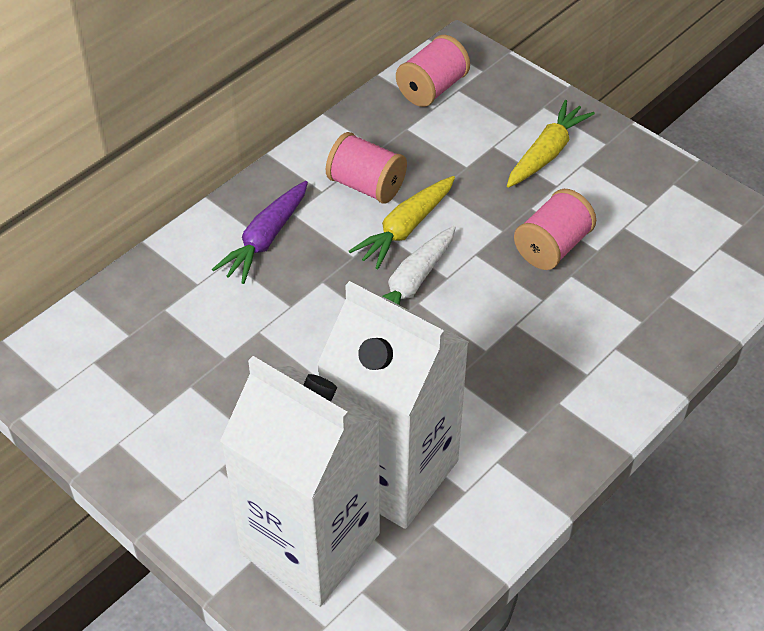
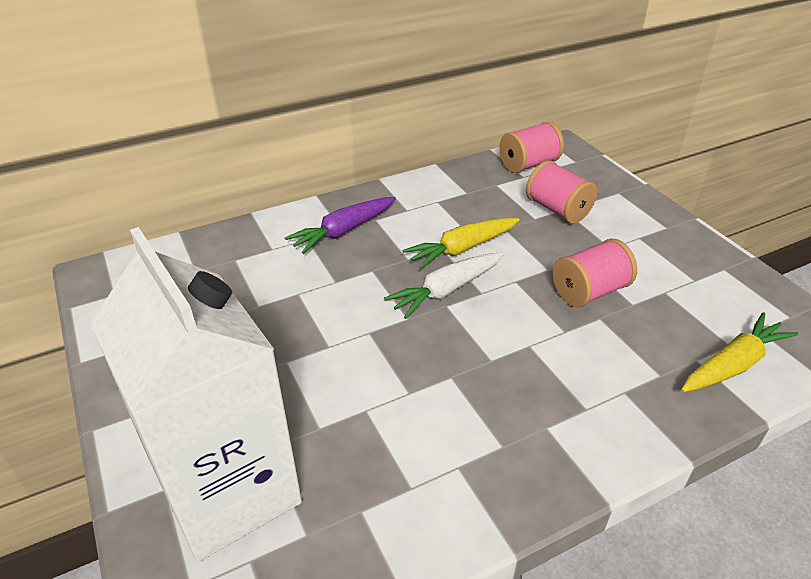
camera: 20 degrees right, 10 degrees down
white carton [317,281,469,529] -> none
pink spool [326,132,407,204] -> pink spool moved to [526,160,597,224]
yellow carrot [507,100,595,188] -> yellow carrot moved to [681,312,798,392]

